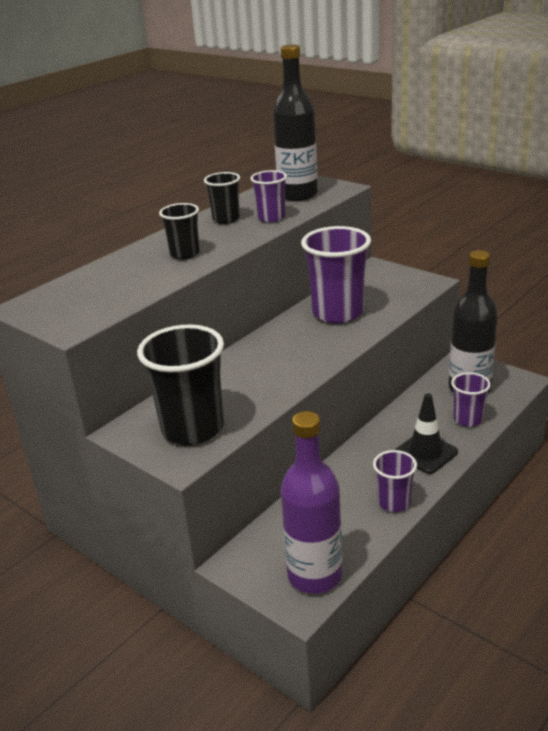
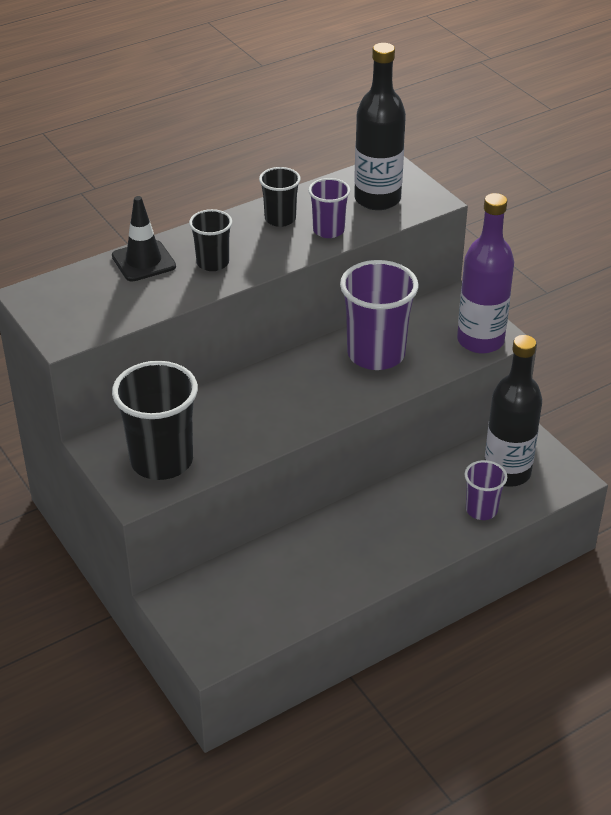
camera: 15 degrees right, 10 degrees up
purple bottle [280,411,342,594] -> purple bottle moved to [457,193,514,354]
purple cup [373,450,417,512] -> none
black traffic cone [395,393,458,474] -> black traffic cone moved to [112,196,176,282]

